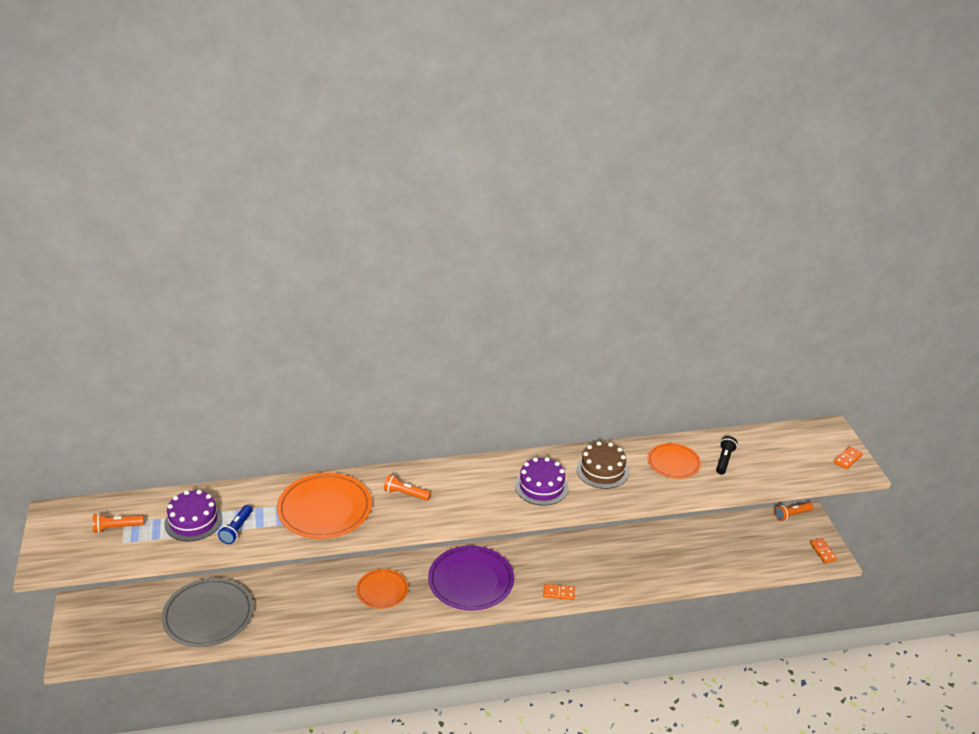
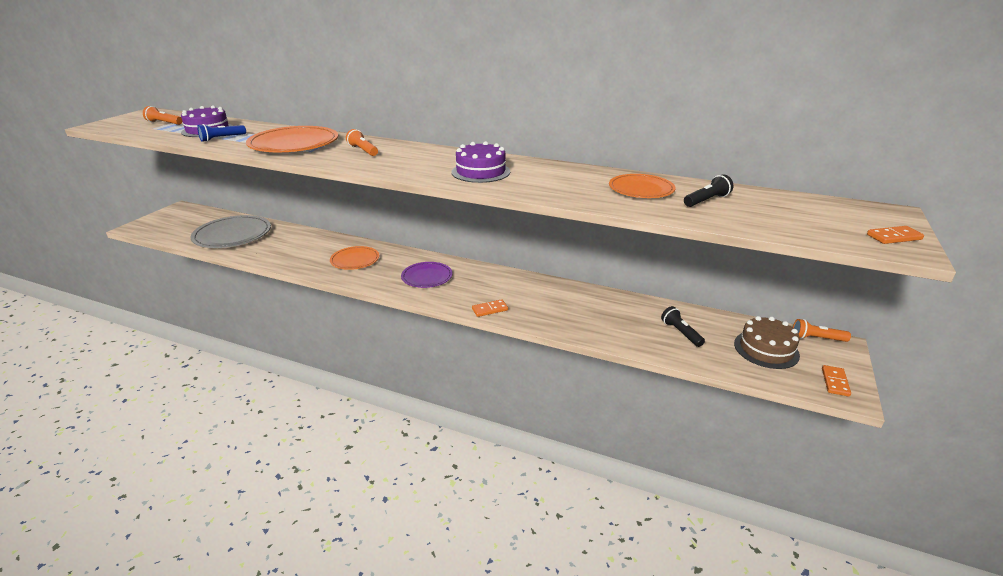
camera: 35 degrees right, 5 degrees down
purple plate [428,546,514,611] -> purple plate [401,262,453,288], size x0.60
orange domino [543,584,575,600] -> orange domino turned 60 degrees counterclockwise [472,299,508,317]
brown cake [576,441,629,489] -> brown cake moved to [734,316,800,369]
none -> black flashlight [661,306,705,347]

